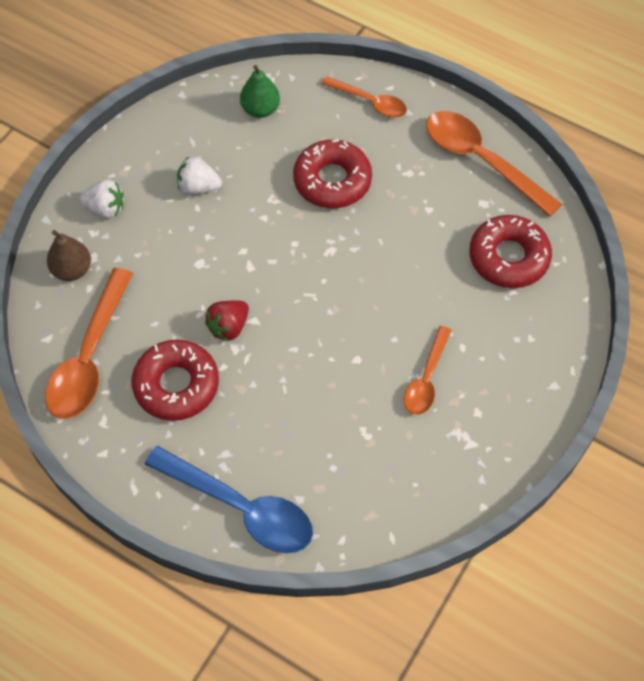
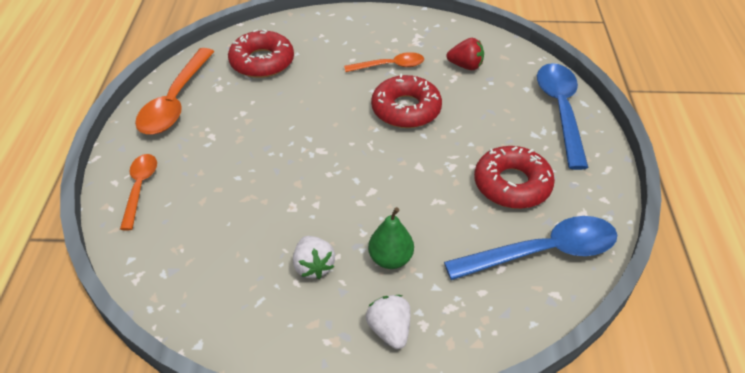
camera: 120 degrees left, 15 degrees down
orange spoon [45,268,133,419] -> blue spoon [444,216,617,280]
brown pear [47,230,91,281] -> none
red strawberry [205,300,249,341] -> red strawberry moved to [447,38,484,70]
green pear [240,65,280,118] -> green pear moved to [368,207,414,269]
red donut [293,139,372,208] -> red donut moved to [371,74,442,128]

